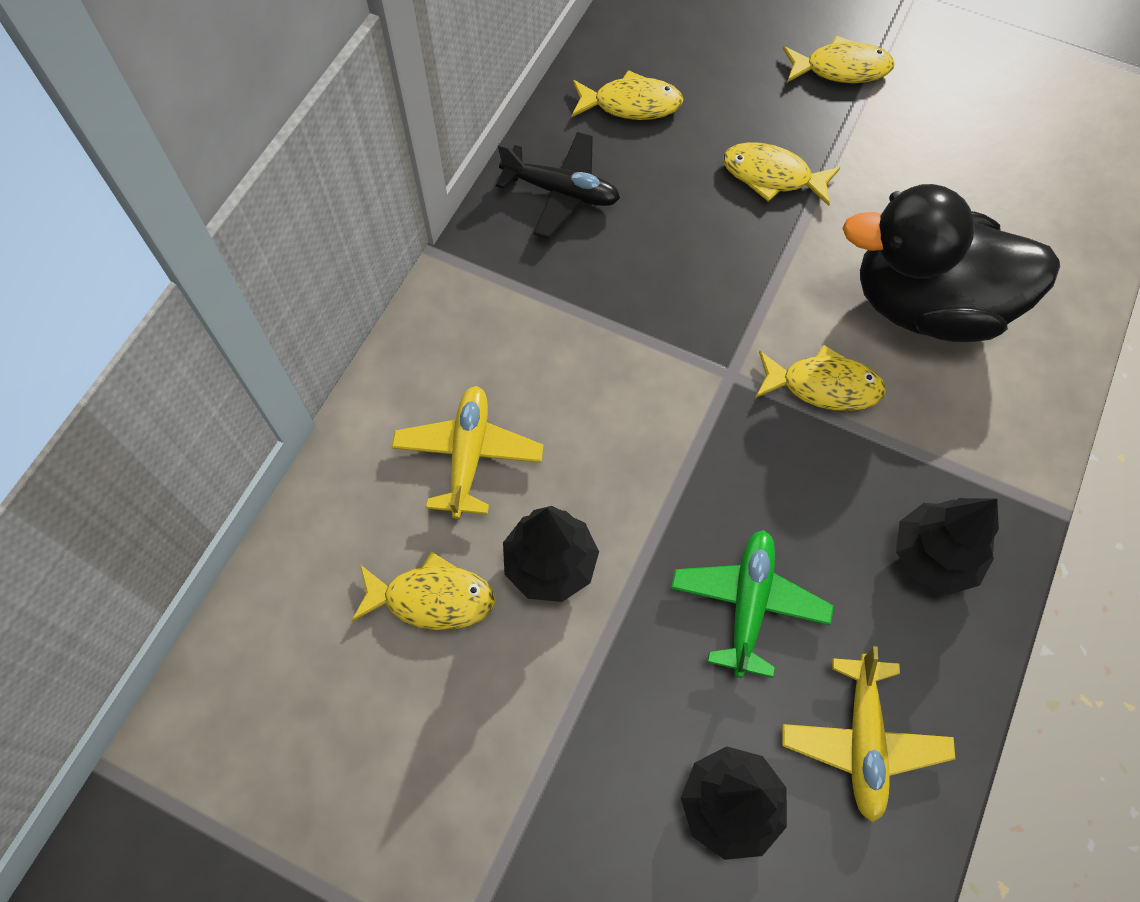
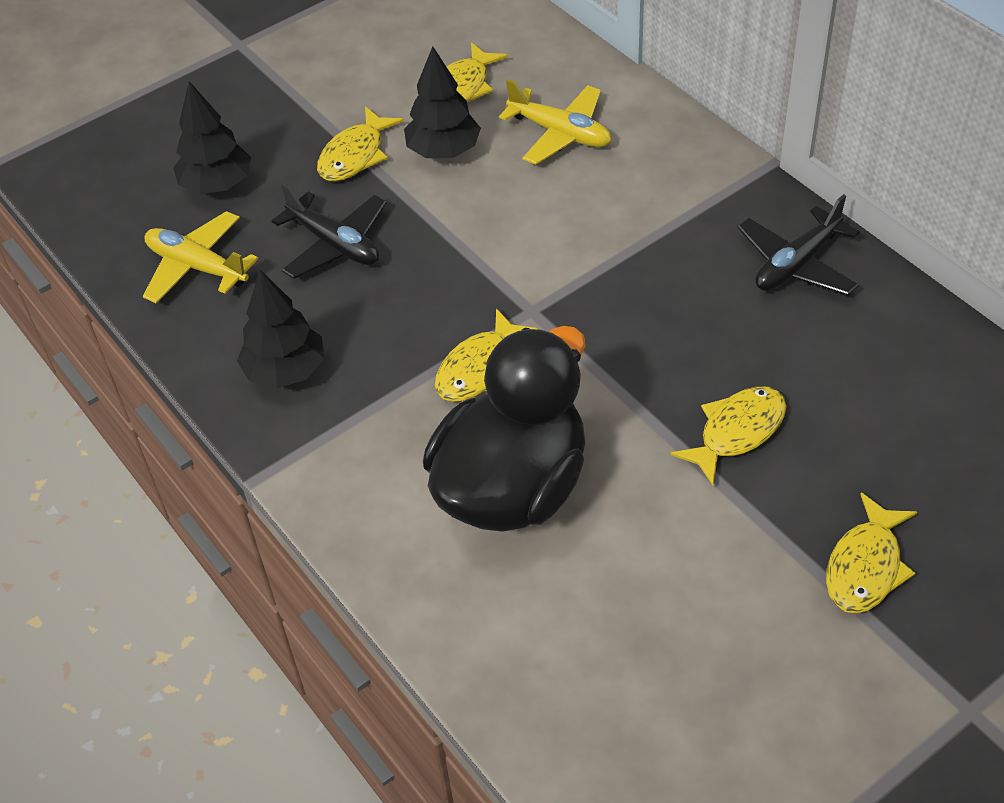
camera: 120 degrees right, 15 degrees down
yellow fish [572,70,684,120] -> yellow fish moved to [317,106,404,182]
green plane [671,530,834,678] -> black plane [272,183,387,279]

